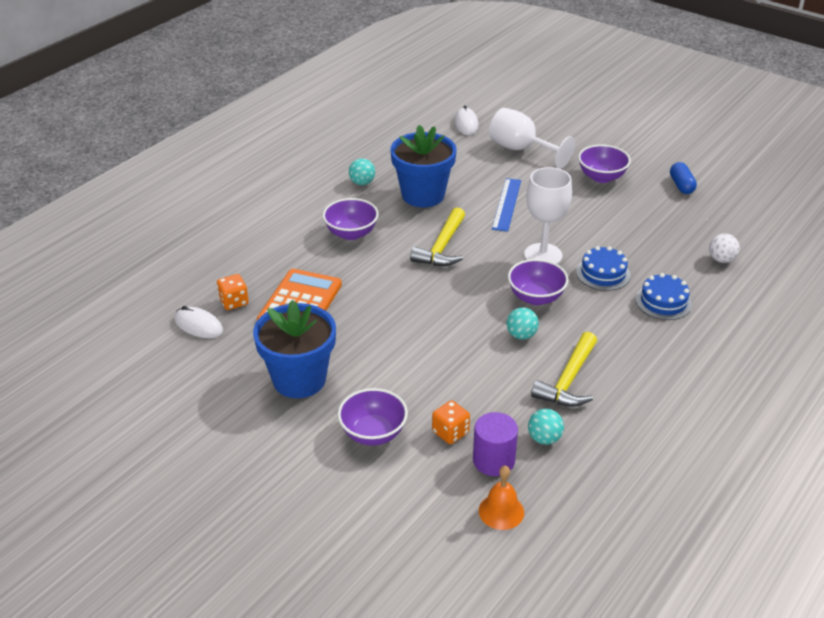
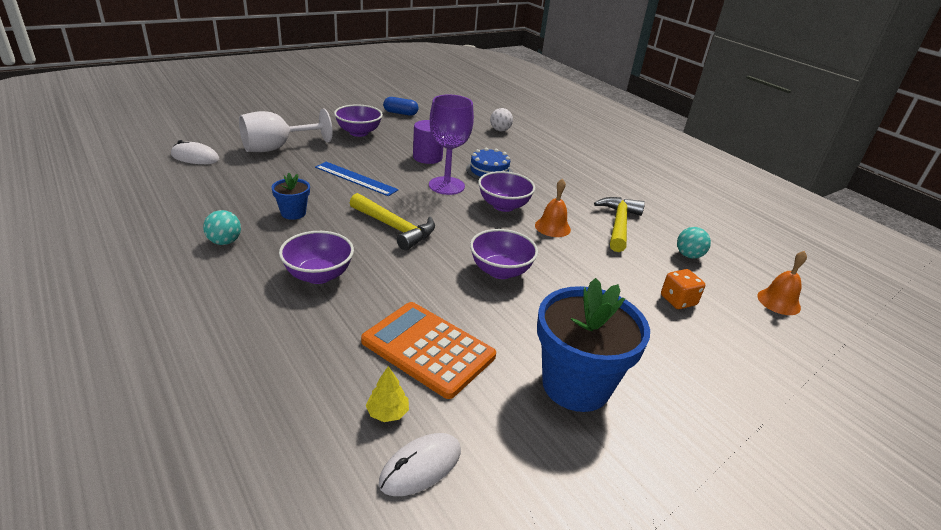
camera: 75 degrees left, 5 degrees down
orange dice [217,274,249,310] -> yellow tree [366,366,409,422]
purple bowl [338,388,408,445] -> purple bowl moved to [470,229,538,279]
blue flower pot [390,125,457,207] -> blue flower pot [272,173,310,220], size x0.48
purple cylinder [473,412,518,476] -> purple cylinder moved to [413,120,443,164]
turquoise ball [507,308,539,339] -> orange bell [535,179,571,237]
white goblet [524,167,572,264] -> purple goblet [429,94,474,195]
yellow hammer [531,332,597,407] -> yellow hammer turned 120 degrees counterclockwise [594,197,645,252]
blue cake [636,273,692,320] -> none

